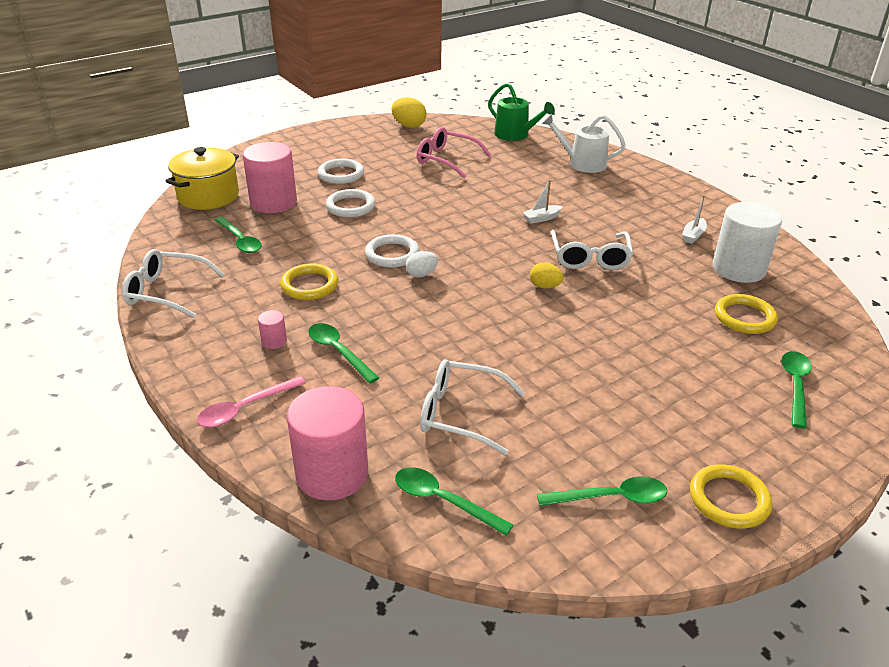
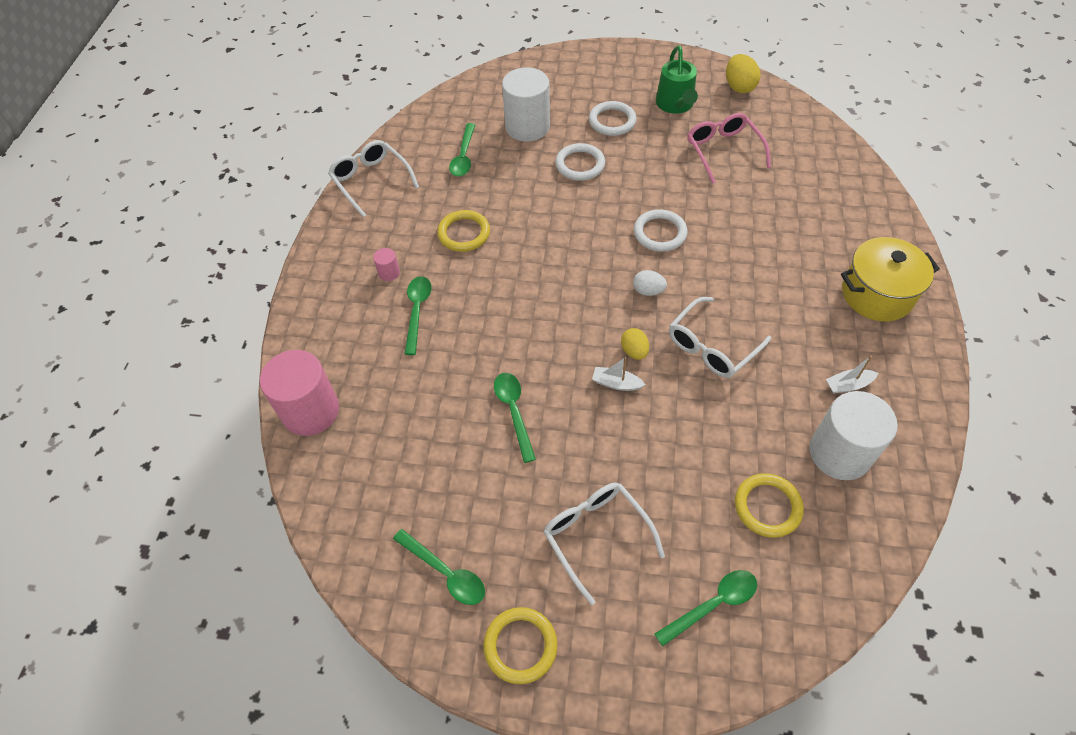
camera: 45 degrees right, 20 degrees up
yellow pot [166,147,239,210] -> yellow pot moved to [841,237,940,321]
pink spoon [197,376,306,427] -> none
pink cylinder [243,142,297,213] -> white cylinder [502,67,550,142]
white ring [365,234,420,268] -> white ring moved to [634,209,688,252]
green spoon [395,467,513,536] -> green spoon moved to [494,373,536,463]
white egg [406,251,438,277] -> white egg moved to [633,270,667,296]
white glasses [420,359,525,455] -> white glasses moved to [544,483,665,605]
green watering can [488,83,555,141] -> green watering can moved to [656,45,698,114]
white boat [522,180,563,224] -> white boat moved to [592,357,645,391]
white watering can [542,114,626,173] -> none

